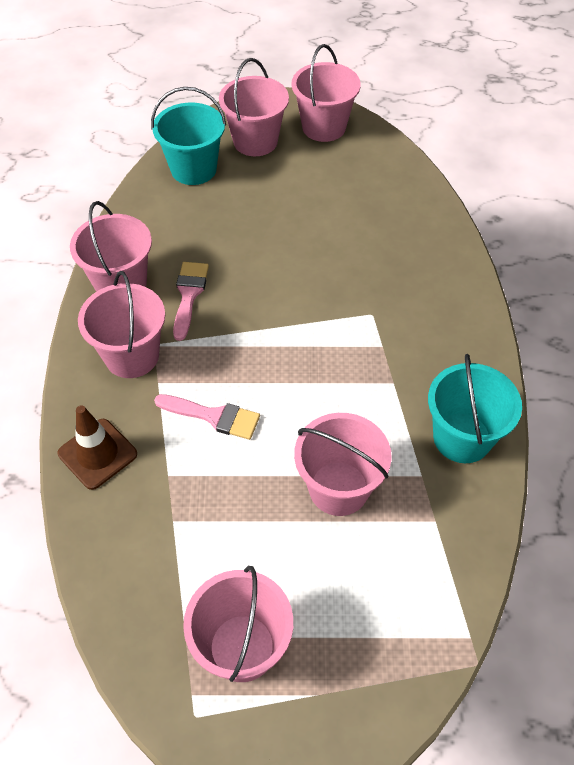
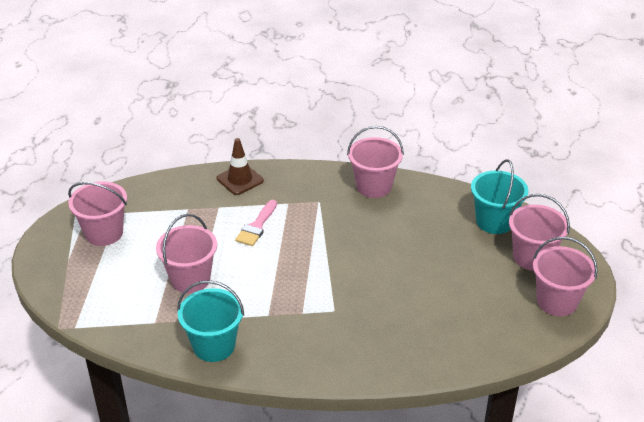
camera: 95 degrees right, 15 degrees down
pink bucket [78,271,165,378] -> none
pink brush [173,262,209,341] -> none

